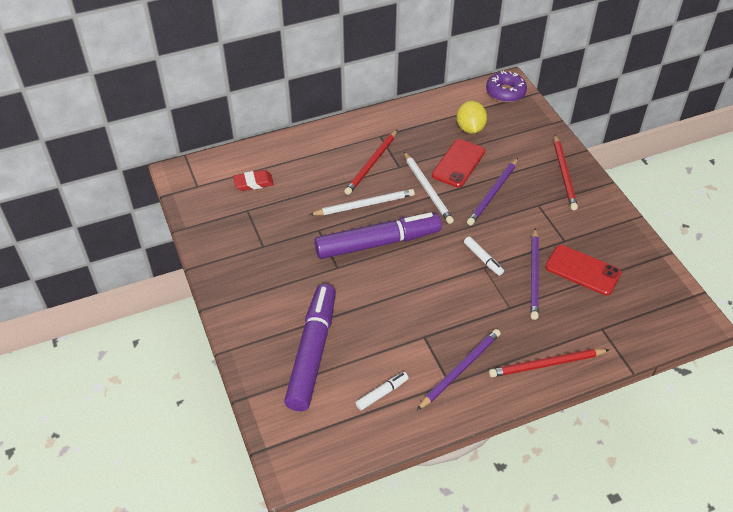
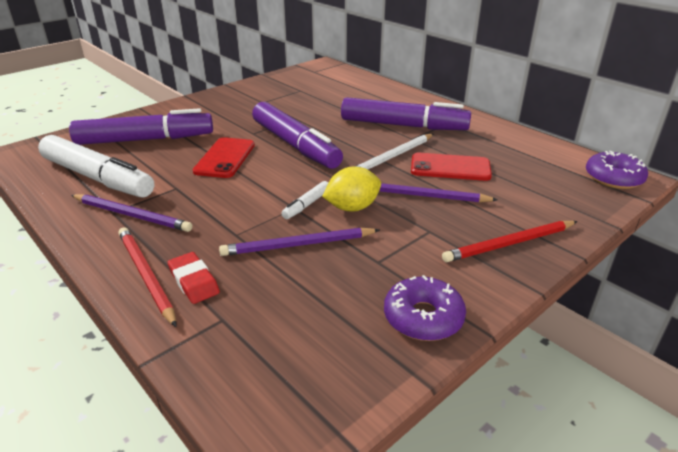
camera: 70 degrees right, 15 degrees down
red eraser [233,170,274,191] -> red eraser moved to [168,252,220,304]
white pencil [309,189,415,215] -> none
red pencil [344,130,397,195] -> purple marker [341,97,471,130]
white marker [356,372,408,410] -> white marker [38,135,154,198], size x2.42
yellow lemon [457,101,487,134] -> yellow lemon moved to [322,167,381,212]
red phone [545,245,622,295] -> red phone moved to [193,137,255,178]
none -> purple donut [384,275,466,341]

